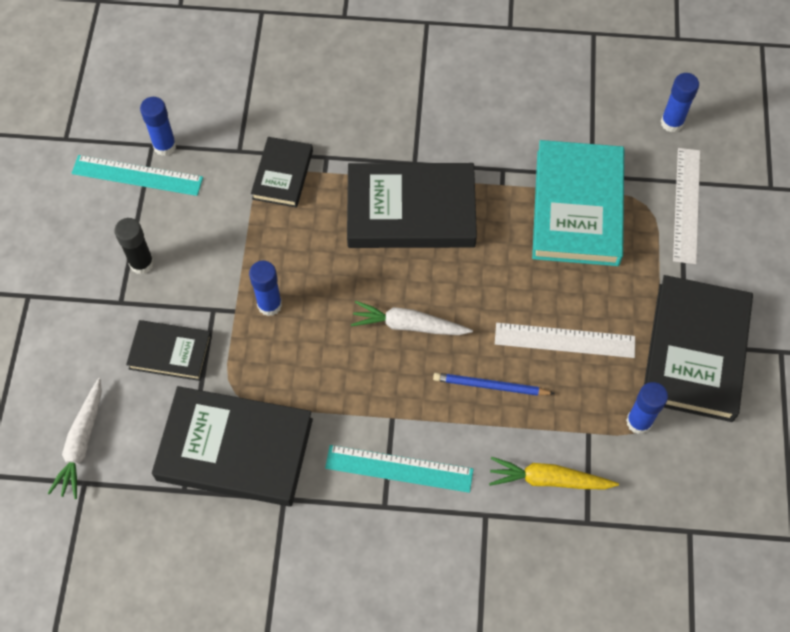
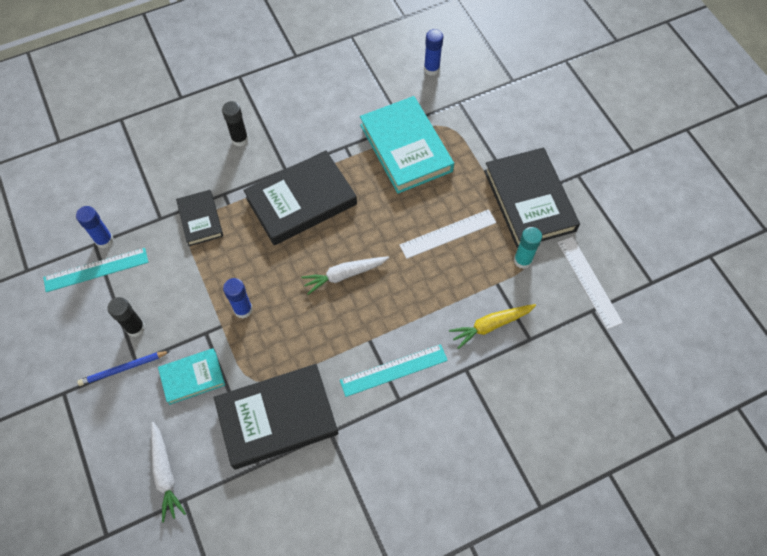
camera: 30 degrees left, 0 degrees up
black book [126,320,212,381] -> turquoise book [158,348,225,405]
blue pencil [433,373,555,396] -> blue pencil moved to [77,351,170,386]
blue glue stick [626,382,668,434] -> turquoise glue stick [514,227,542,269]
white ruler [673,148,700,264] -> white ruler moved to [558,237,623,329]
none -> black glue stick [222,101,249,147]

